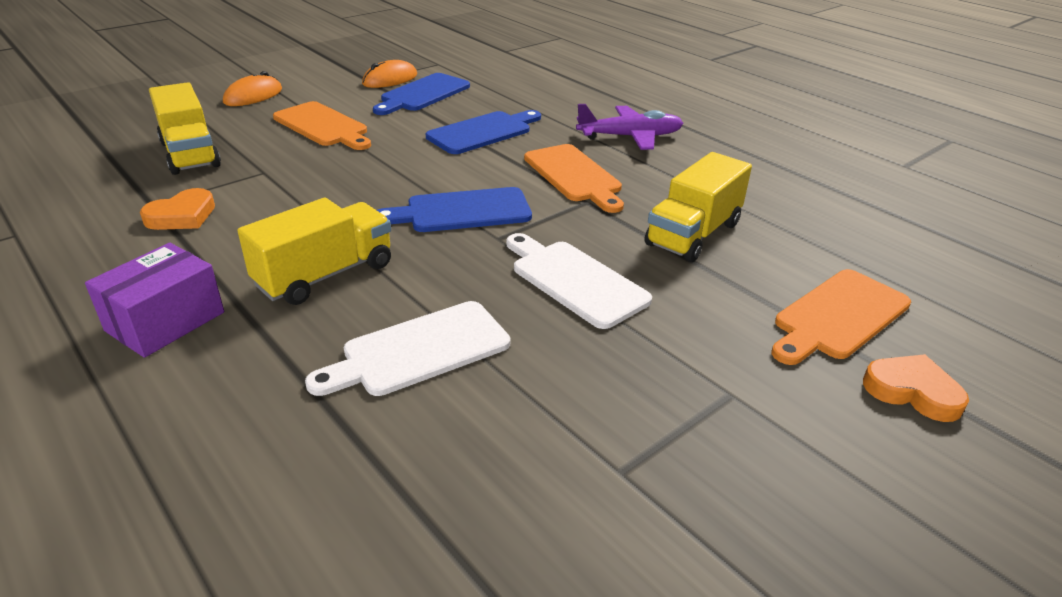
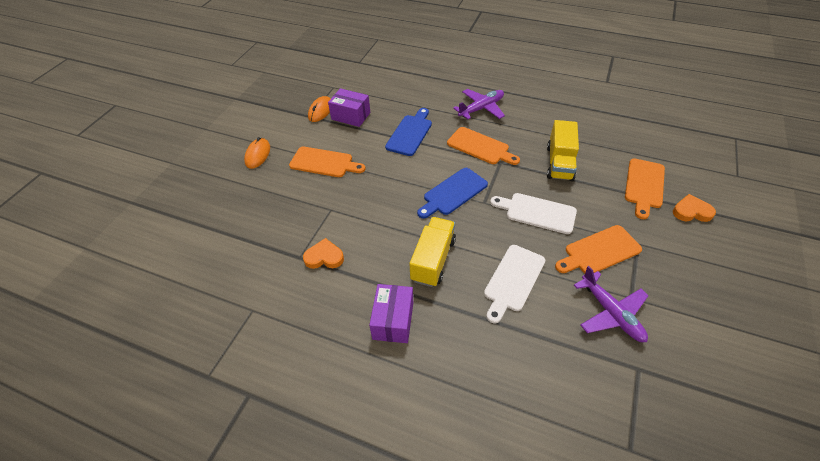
camera: 25 degrees left, 15 degrees up
orange heart [140,188,215,230] -> orange heart turned 105 degrees counterclockwise [303,238,344,269]
yellow truck [149,82,221,175] -> none
blue cutting board [373,73,470,115] -> purple box [328,88,370,127]
none -> orange cutting board [555,225,642,273]
none -> purple plane [574,266,649,342]

